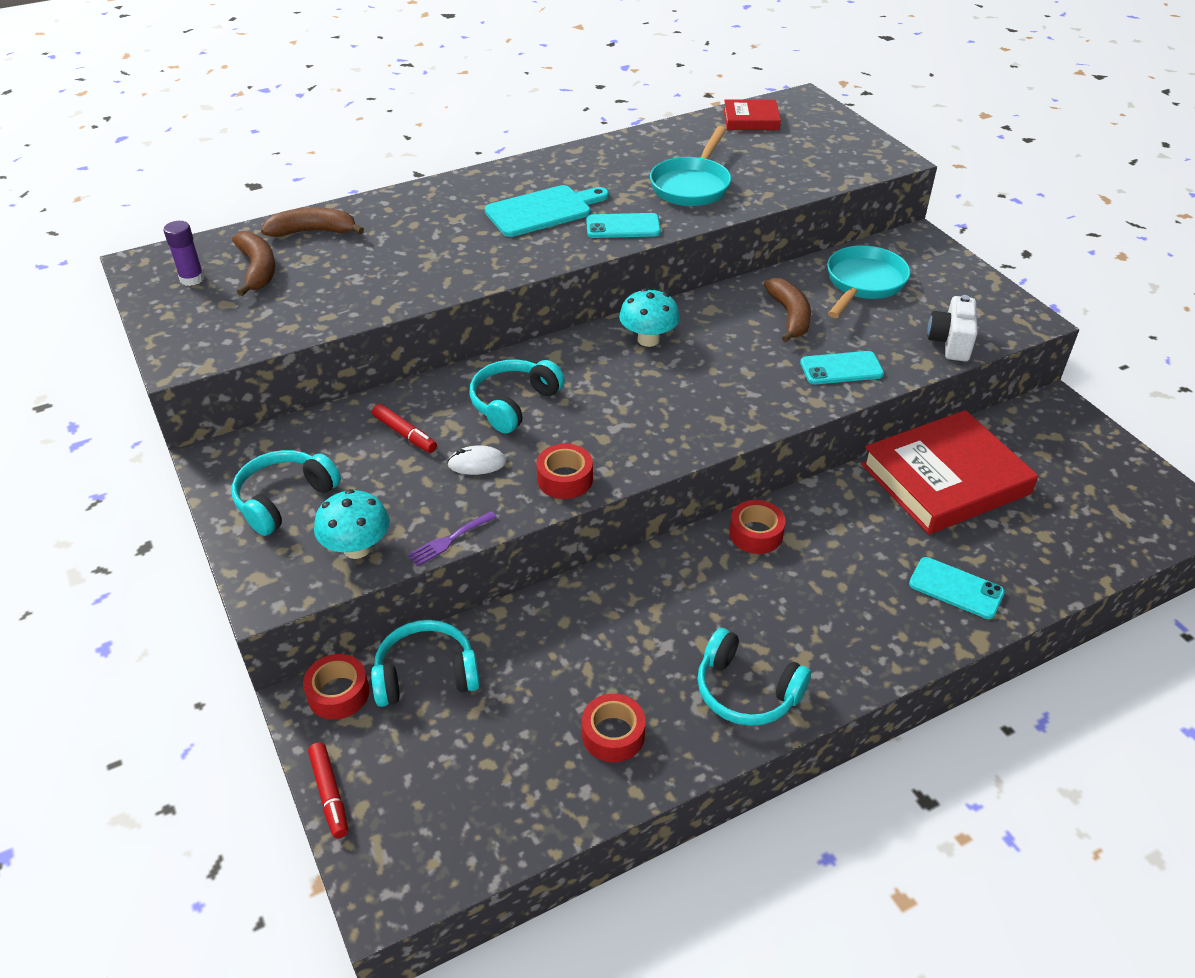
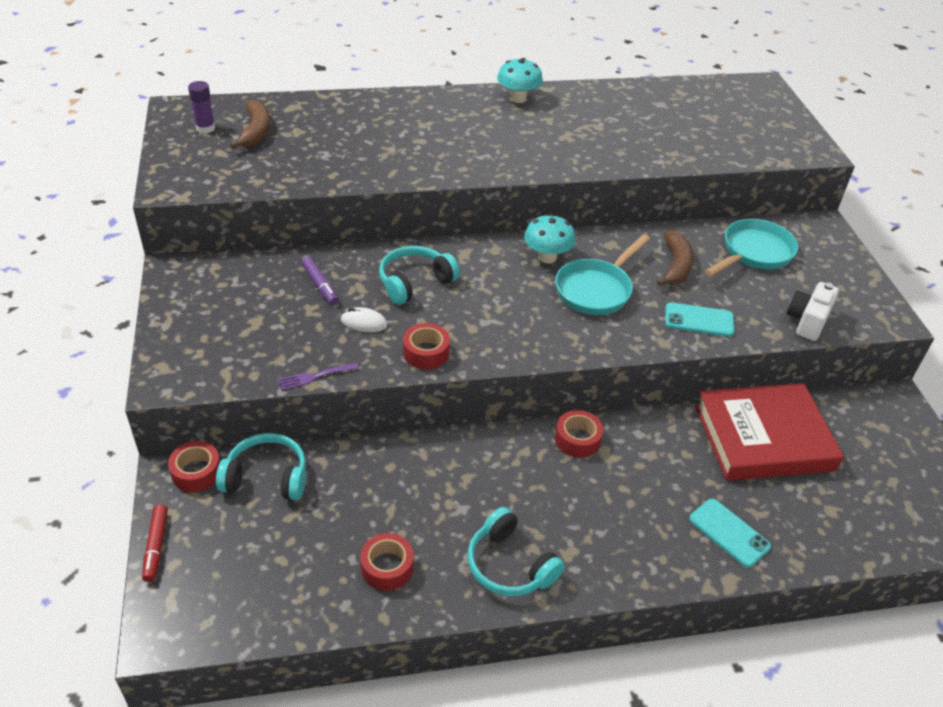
camera: 15 degrees right, 0 degrees up
turquoise headphones [232,450,341,536] -> none
brown banana [261,207,364,237] -> none
turquoise mushroom [314,489,390,559] -> turquoise mushroom moved to [497,58,543,103]
red marker [372,404,437,453] -> purple marker [302,257,339,305]
turquoise cutting board [485,185,609,237] -> none
turquoise phone [586,213,661,238] -> none
turquoise pan [650,126,731,206] -> turquoise pan moved to [555,234,650,315]
red book [724,100,781,130] -> none

